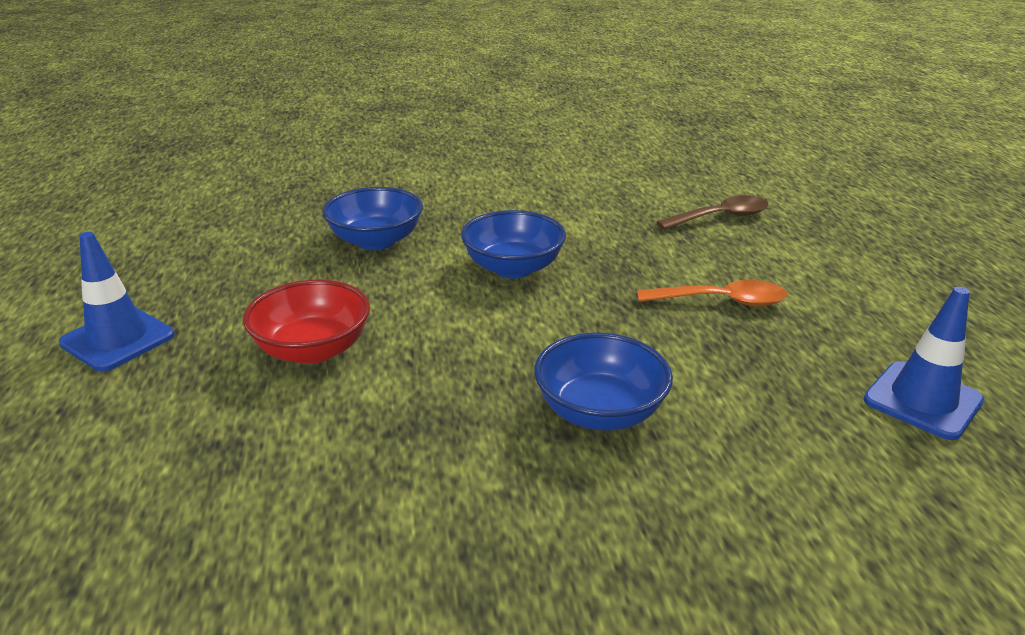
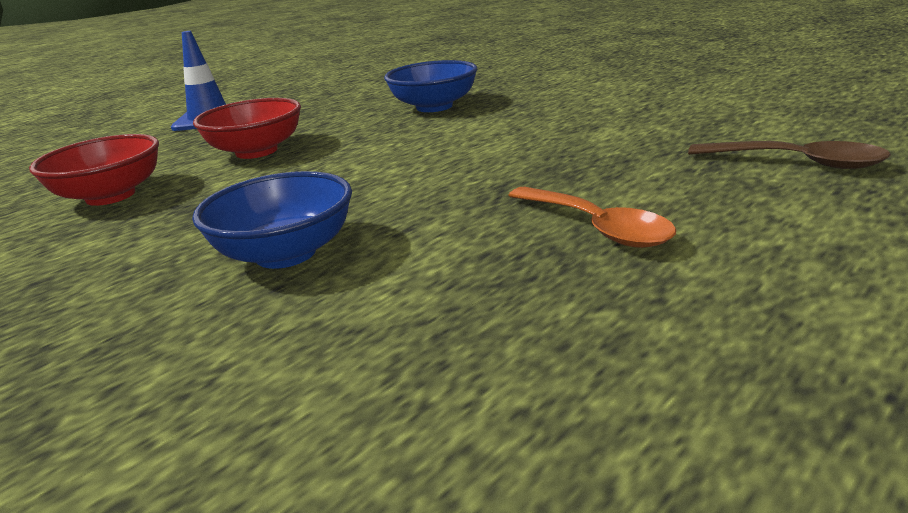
camera: 55 degrees right, 5 degrees down
blue bowl [461,210,566,279] -> none
blue traffic cone [864,287,984,440] -> none
none -> red bowl [29,134,159,206]

